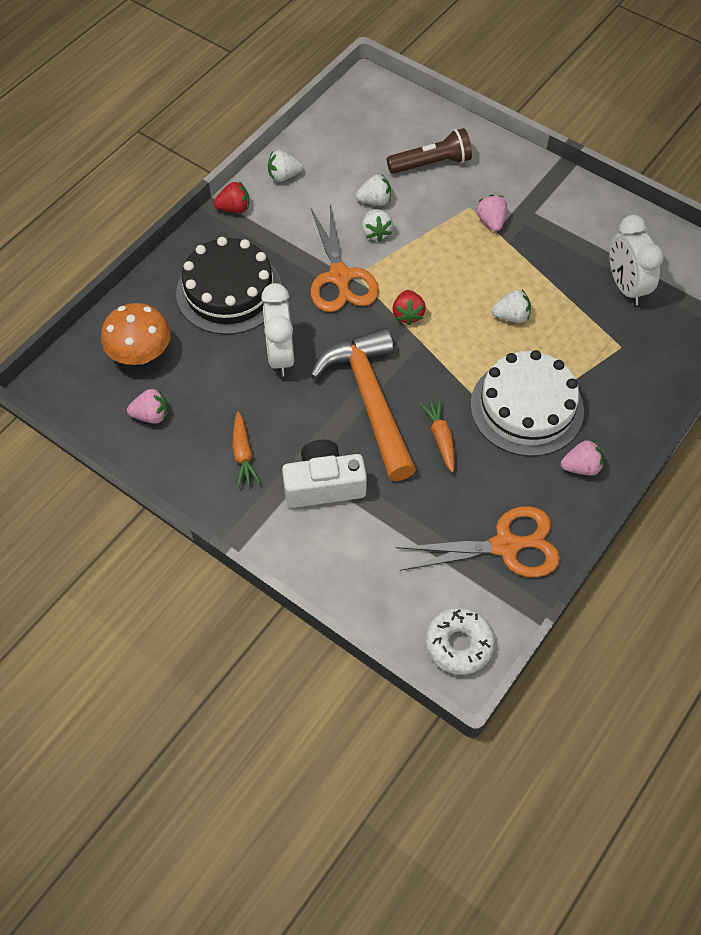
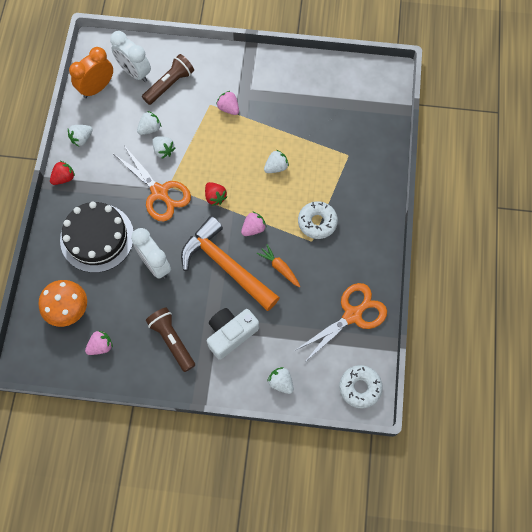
camera: 30 degrees left, 10 degrees up
orange carrot [232,412,261,487] -> brown flashlight [146,308,195,372]
white cake [470,350,584,456] -> white donut [298,201,338,239]
pink strawberry [561,439,603,475] -> pink strawberry moved to [241,211,267,236]
white clock [609,215,664,305] -> white clock moved to [110,31,151,82]
none -> orange clock [69,47,113,98]
none -> white strawberry [267,367,294,394]

